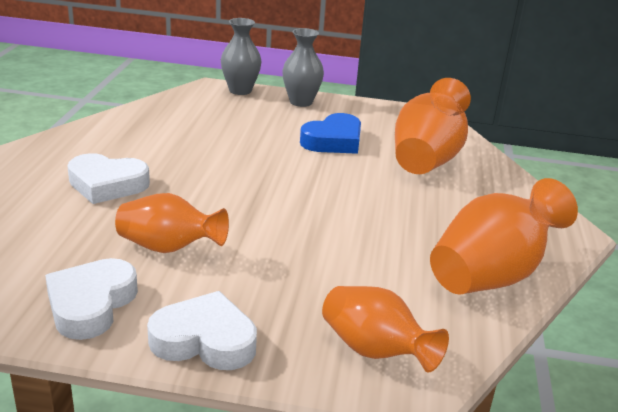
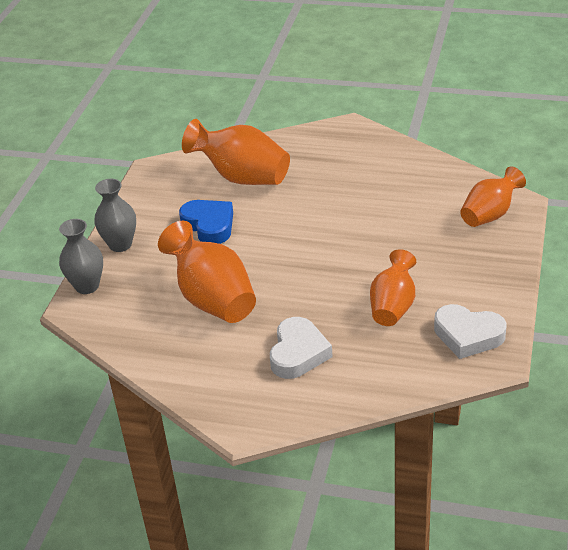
camera: 80 degrees left, 10 degrees up
white heart [147,291,257,370] -> none
orange vase [430,178,578,295] -> orange vase moved to [158,221,256,323]

